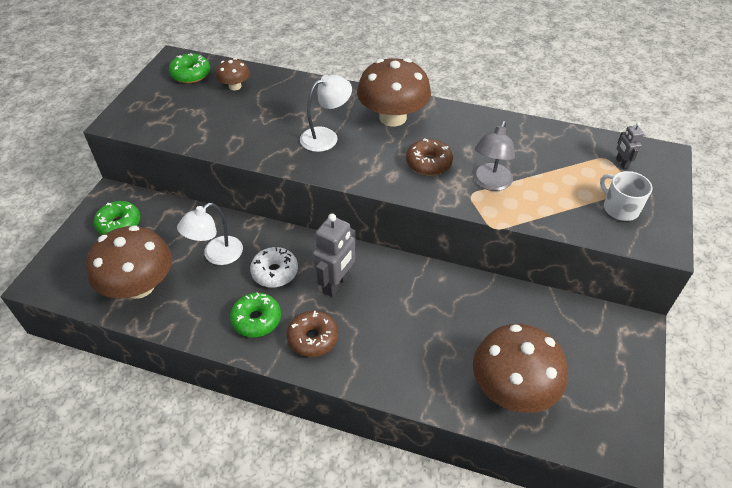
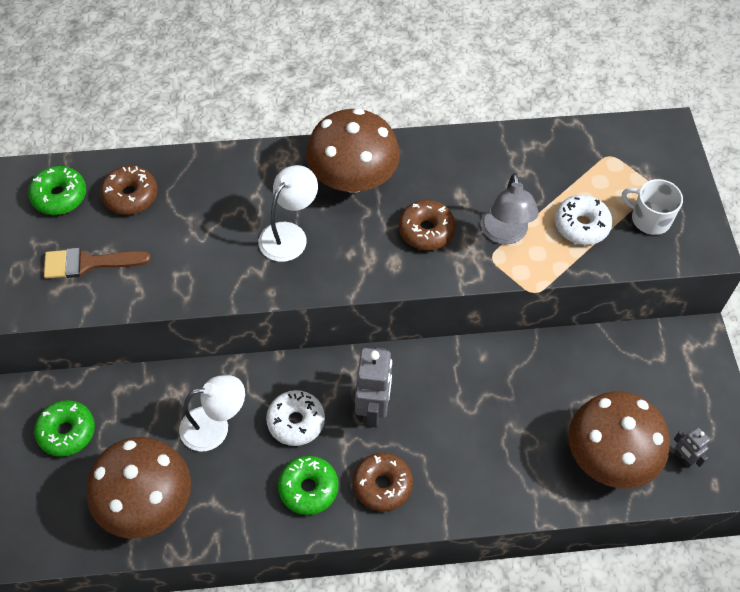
camera: 25 degrees left, 10 degrees up
white lamp [177,203,243,265] -> white lamp turned 120 degrees counterclockwise [179,375,245,452]
brown mushroom [216,58,250,90] -> brown donut [100,166,158,215]
grey robot [616,122,644,169] -> grey robot moved to [674,428,710,468]
none -> brown brush [44,248,151,279]
none -> white donut [555,195,612,245]

